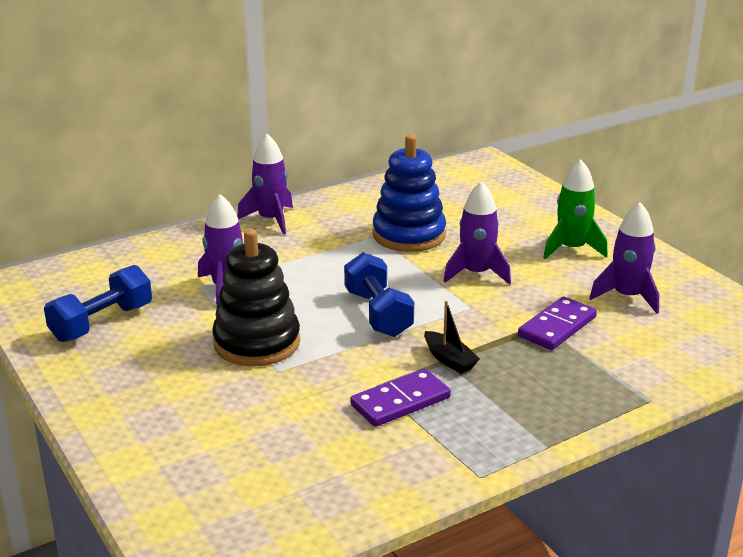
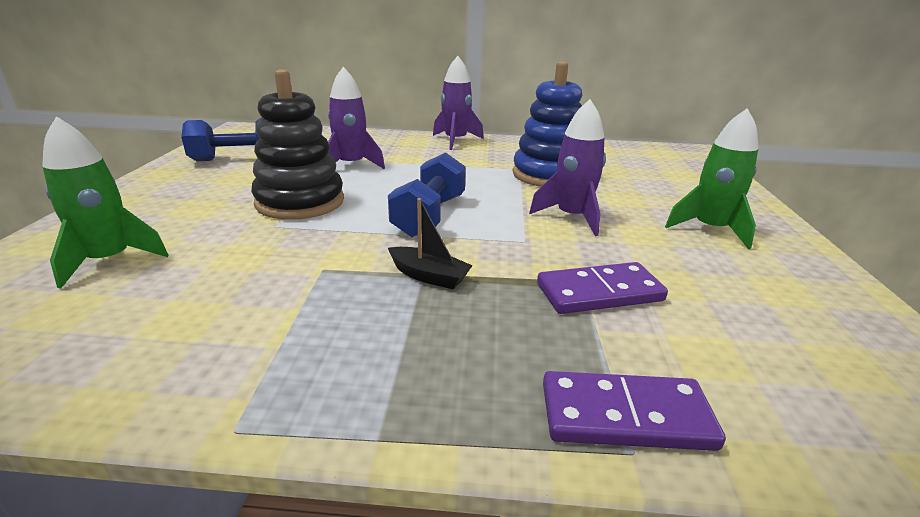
camera: 35 degrees right, 0 degrees up
purple domino [350,369,451,427] -> purple domino moved to [543,371,726,451]
black boat [424,301,480,374] -> black boat turned 60 degrees counterclockwise [388,198,473,289]
purple rocket [589,202,659,314] -> none
none -> green rocket [42,116,168,289]

